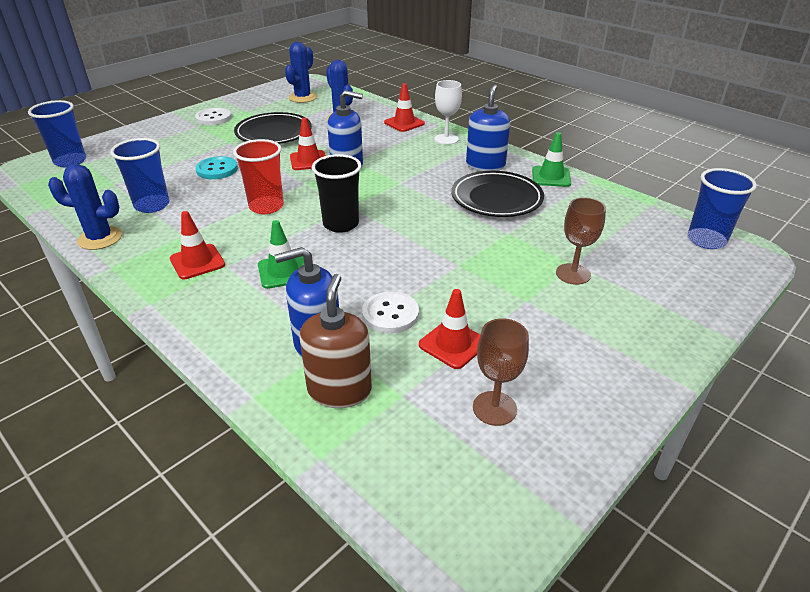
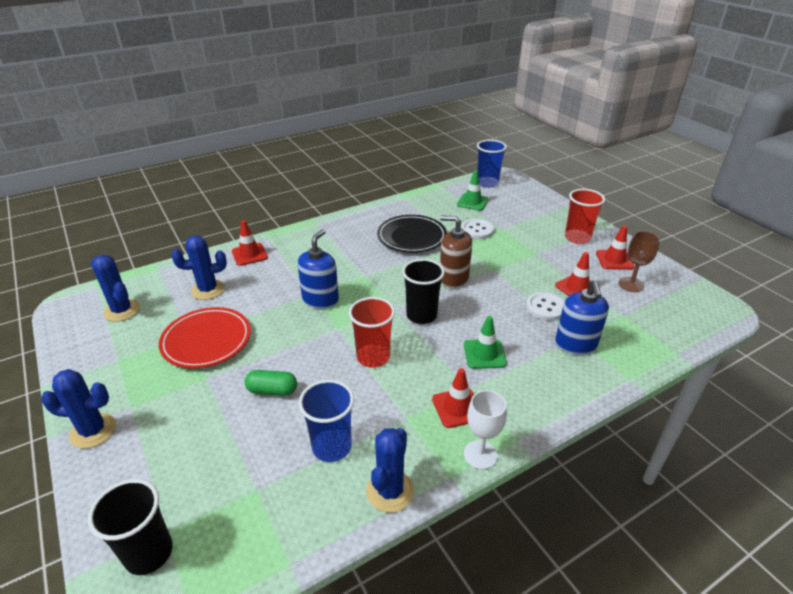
camera: 75 degrees left, 0 degrees up
blue cup [28,100,86,167] -> black cup [88,479,173,575]
white button [195,108,232,125] -> white button moved to [461,219,494,239]
turquoise button [196,156,238,179] -> green capsule [245,370,297,396]
black plate [234,112,312,144] -> red plate [159,307,251,368]
red traffic cone [290,117,326,170] -> red traffic cone moved to [596,225,634,270]
brown soap dispenser [299,274,372,408] -> brown soap dispenser moved to [440,215,472,288]
white goblet [434,80,462,145] -> white goblet moved to [464,390,507,470]
blue soap dispenser [466,85,510,171] -> none
green traffic cone [532,132,571,187] -> green traffic cone moved to [457,171,489,211]
brown goblet [556,197,606,285] -> none
none -> blue cactus [41,369,116,449]
none -> red cup [565,189,605,244]

